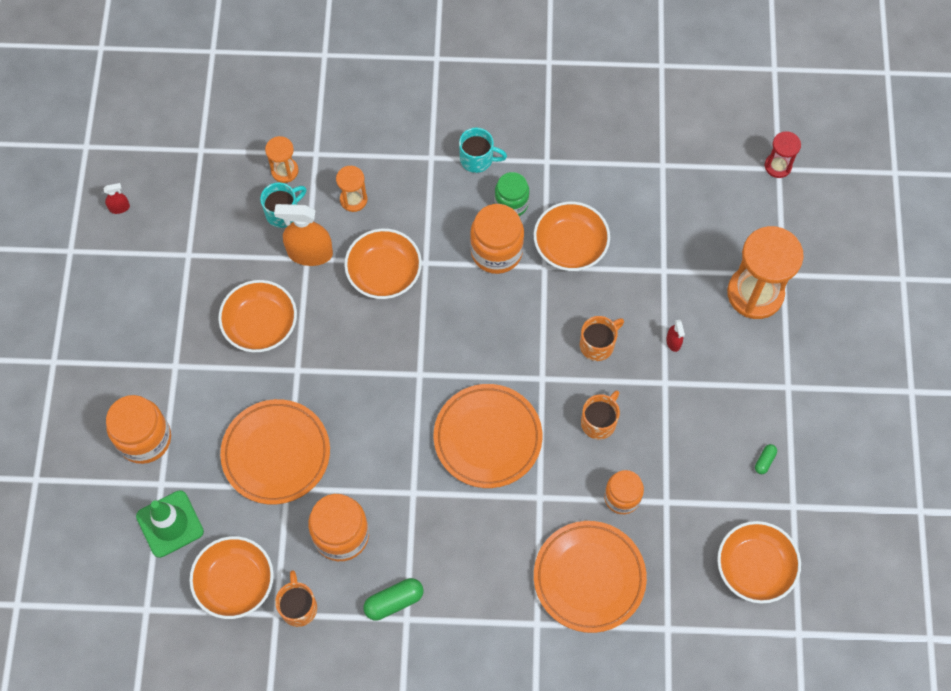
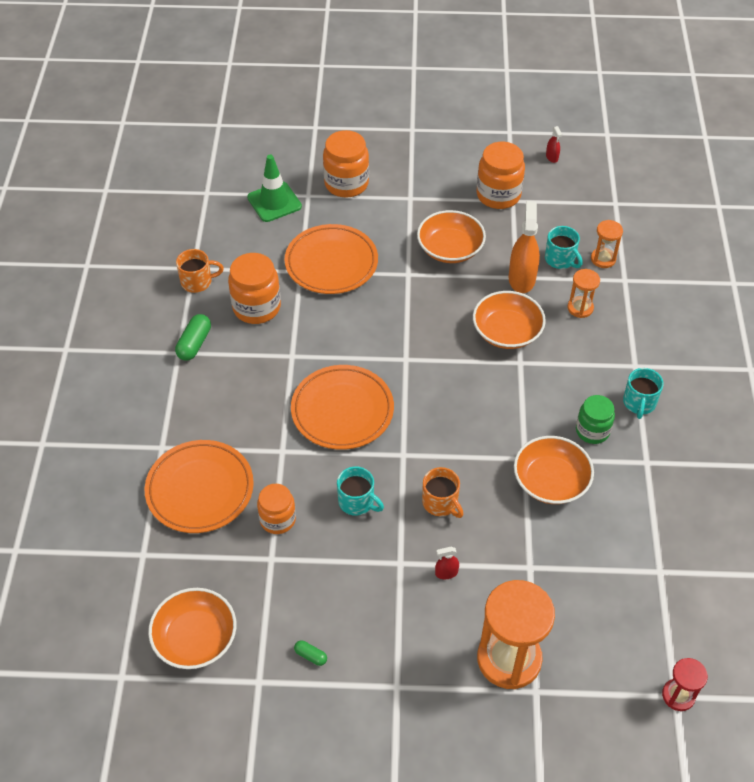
camera: 90 degrees right, 15 degrees down
orange bowl [189,536,274,619] -> none
green capsule [363,578,423,621] -> green capsule turned 45 degrees clockwise [175,314,211,361]
orange jar [470,204,524,274] -> orange jar moved to [477,142,525,209]
orange mug [581,390,620,440] -> turquoise mug [337,466,384,516]

